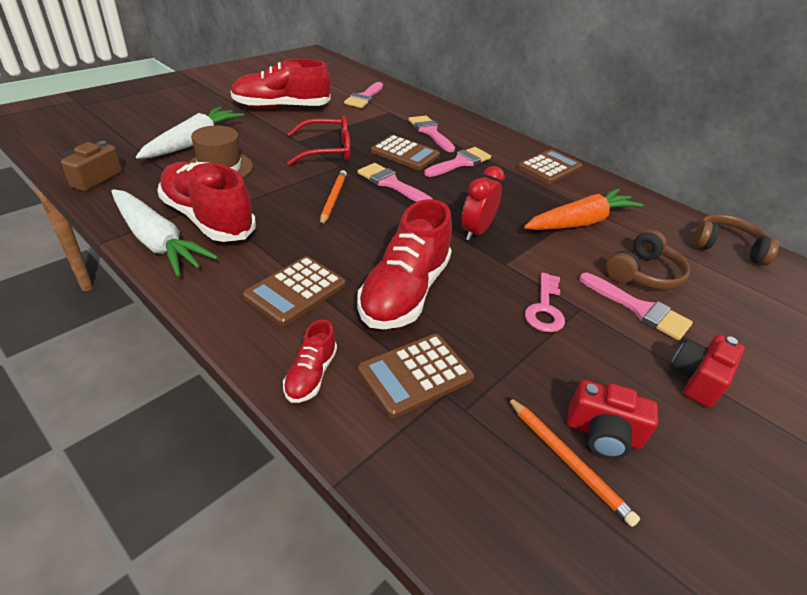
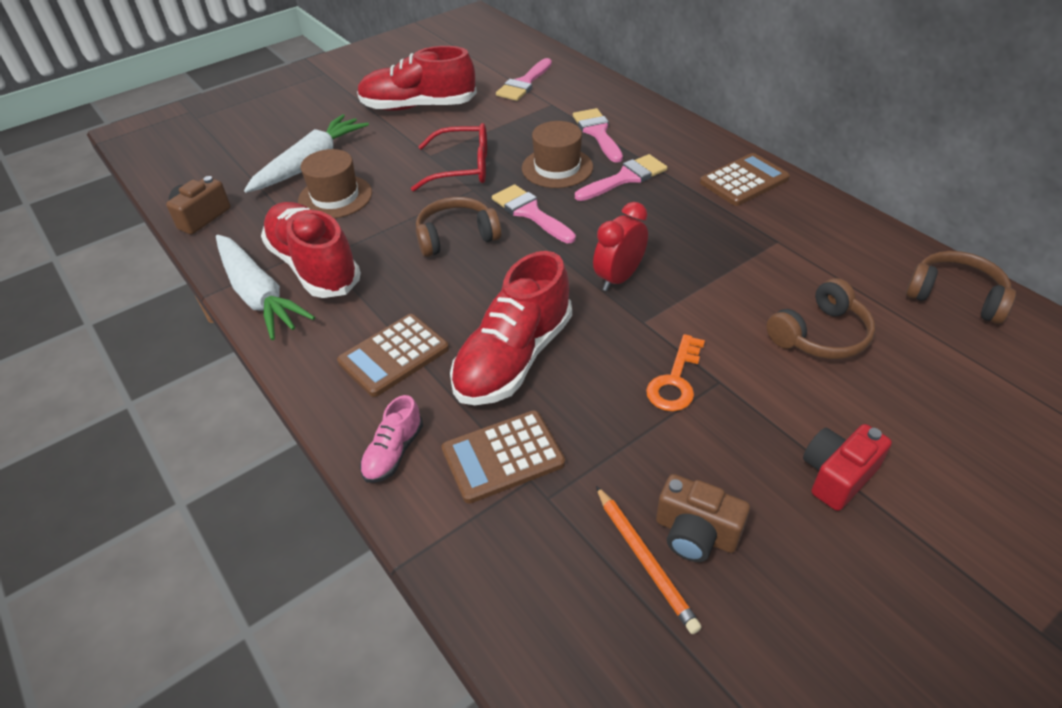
camera: 15 degrees right, 5 degrees up
red shoe [283,319,337,403] -> pink shoe [360,395,423,483]
orange pencil [320,170,347,226] -> brown headphones [416,197,501,257]
brown calculator [371,135,440,170] -> brown hat [522,121,593,188]
orange carrot [524,189,643,230] -> none
pink key [525,273,565,332] -> orange key [646,334,705,411]
red camera [567,380,658,459] -> brown camera [656,474,750,562]
pink brush [579,273,693,341] -> none

